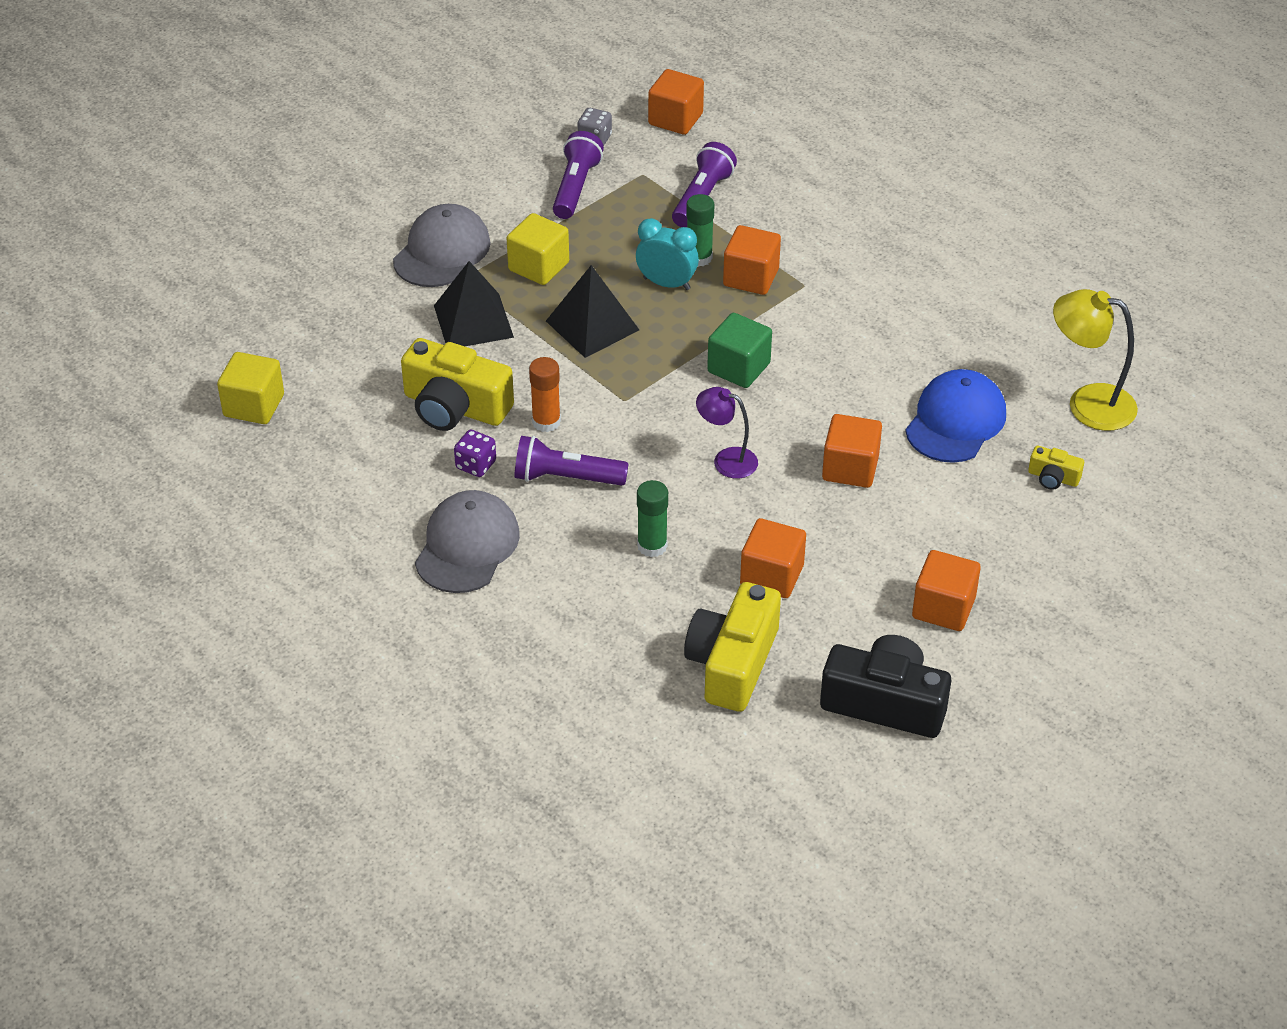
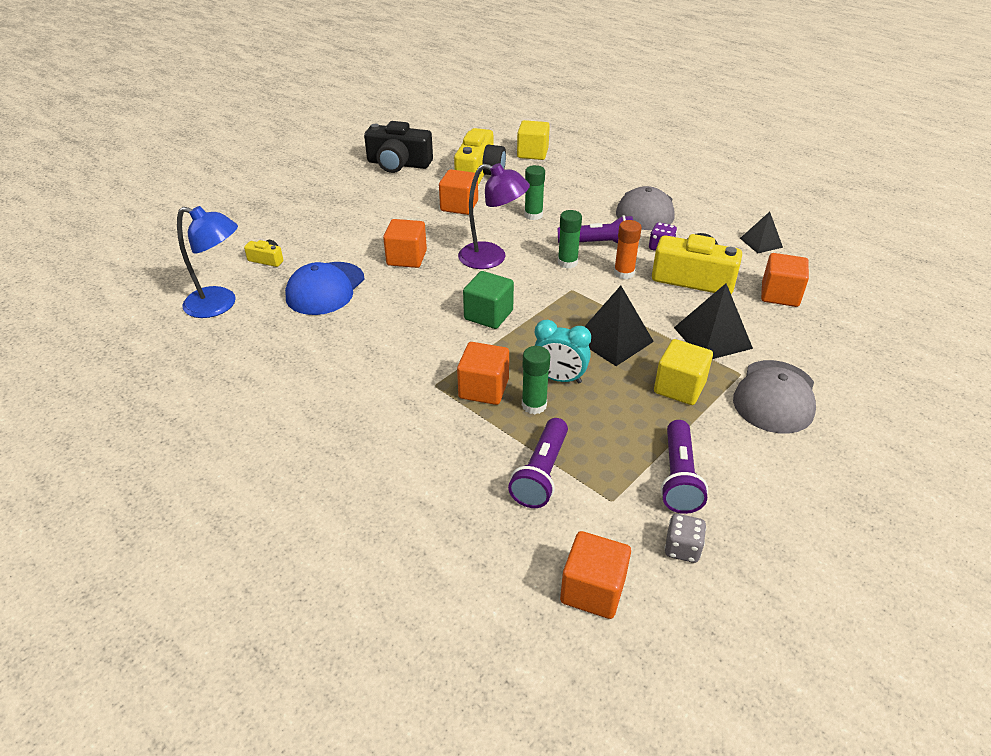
camera: 175 degrees right, 5 degrees down
yellow cube [217,352,284,424] -> yellow cube moved to [517,120,550,160]
purple lamp [696,387,758,479] -> purple lamp [458,163,530,269], size x1.56
orange cube [912,550,981,631] -> orange cube moved to [761,253,809,307]
yellow lamp [1053,289,1138,431] -> blue lamp [177,206,238,318]
none -> green glue stick [558,210,582,268]
none -> black pyramid [740,212,783,253]

